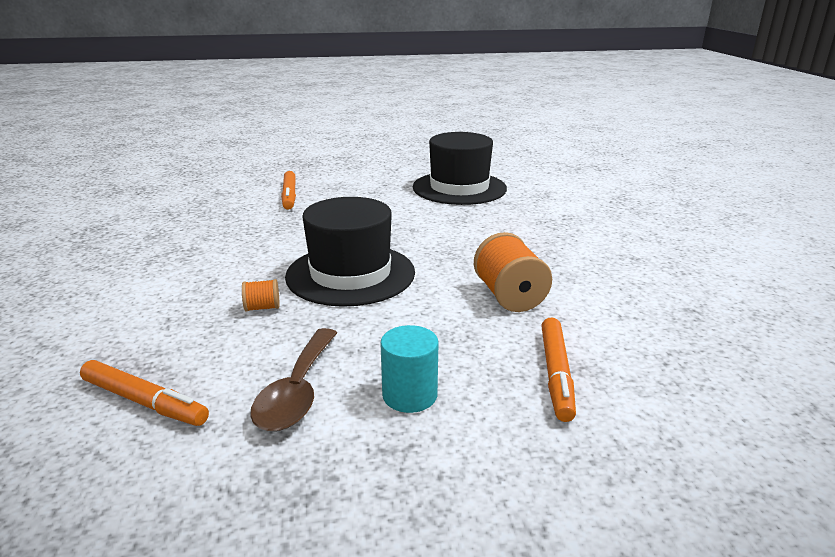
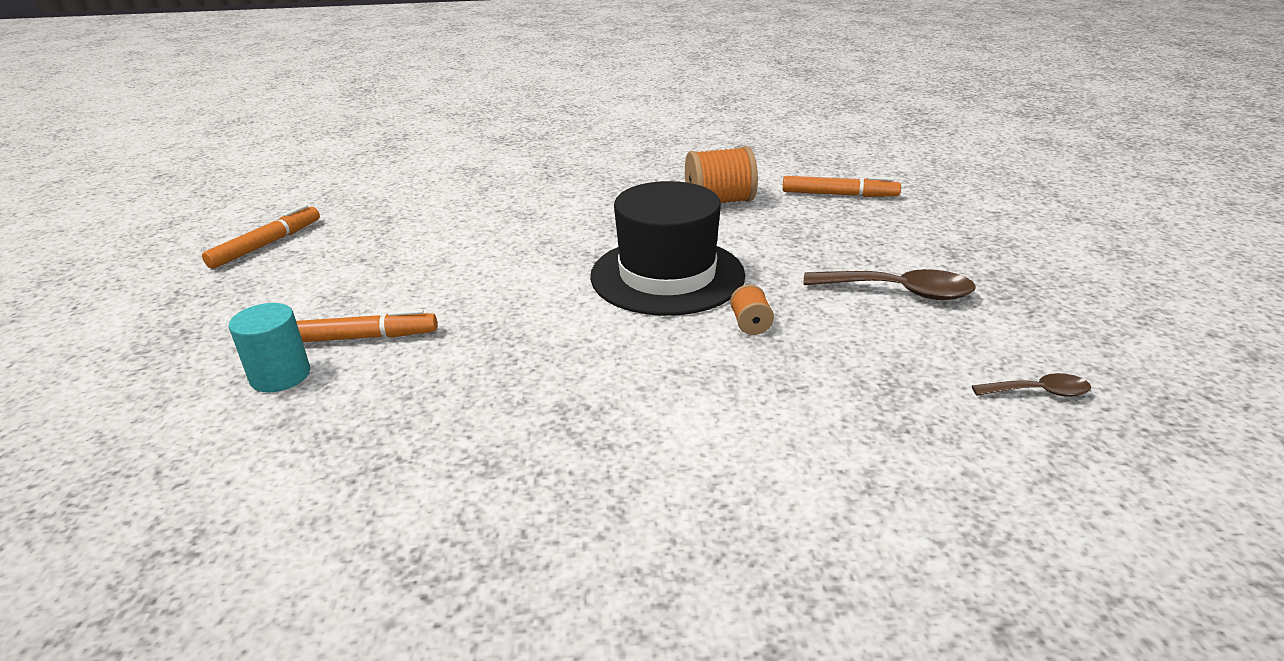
camera: 85 degrees left, 5 degrees up
orange marker [80,360,209,426] -> orange marker moved to [202,204,320,269]
turquoise cylinder [380,325,438,413] -> turquoise cylinder moved to [229,303,310,393]
black hat [413,132,507,205] -> none
none -> brown spoon [972,373,1091,397]

